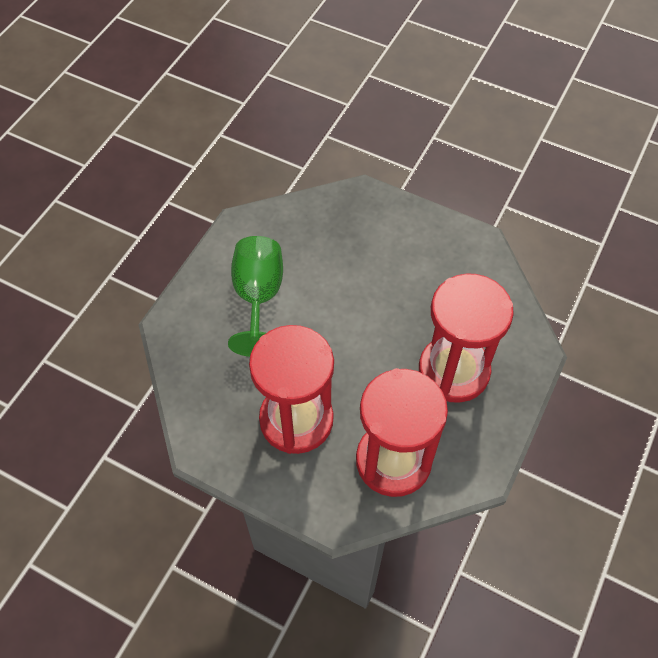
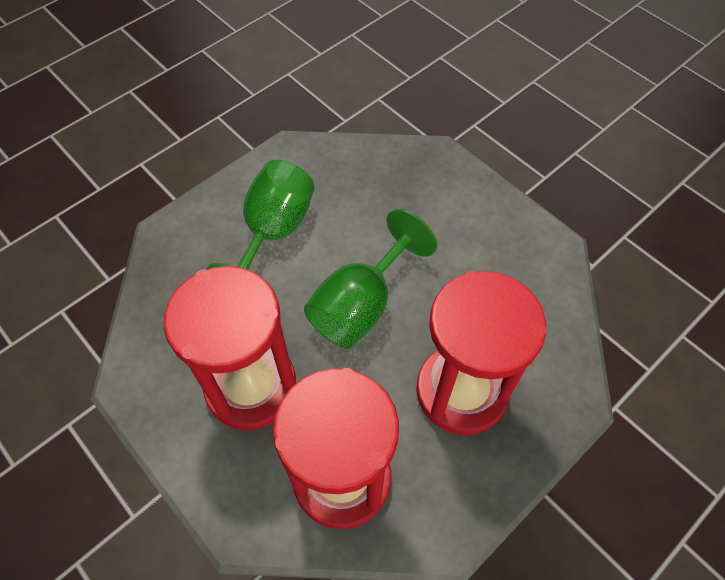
camera: 20 degrees right, 0 degrees up
none -> green goblet [304,209,437,349]

